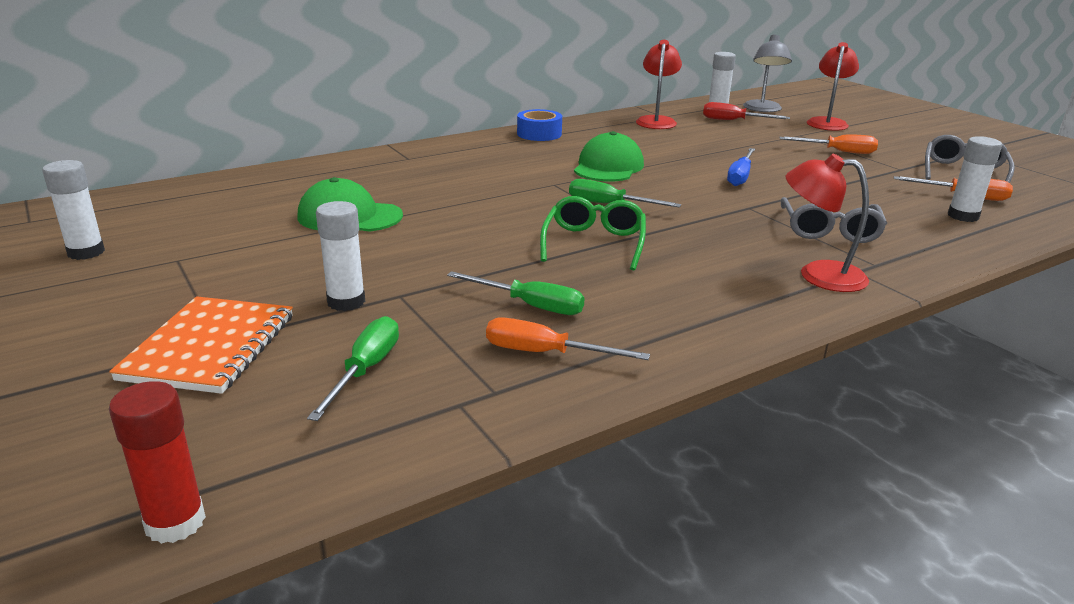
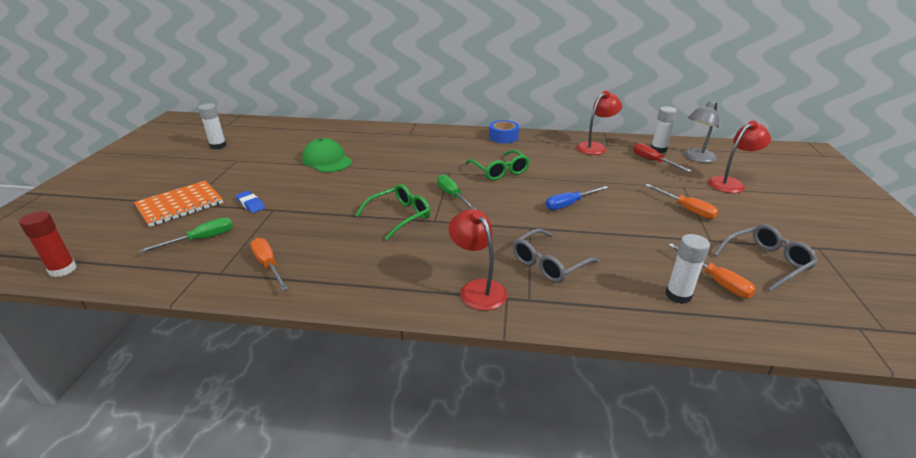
camera: 40 degrees right, 5 degrees up
white glue stick [316,201,365,311] -> blue eraser [235,191,265,213]
green screwdriver [447,271,585,315] -> none
green cap [574,131,644,182] -> green glasses [465,150,530,180]

